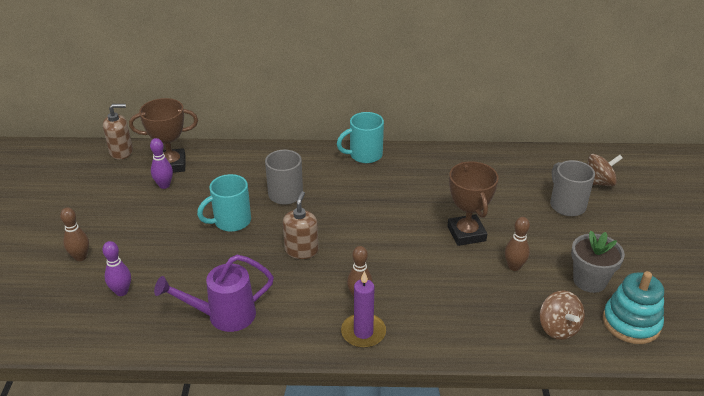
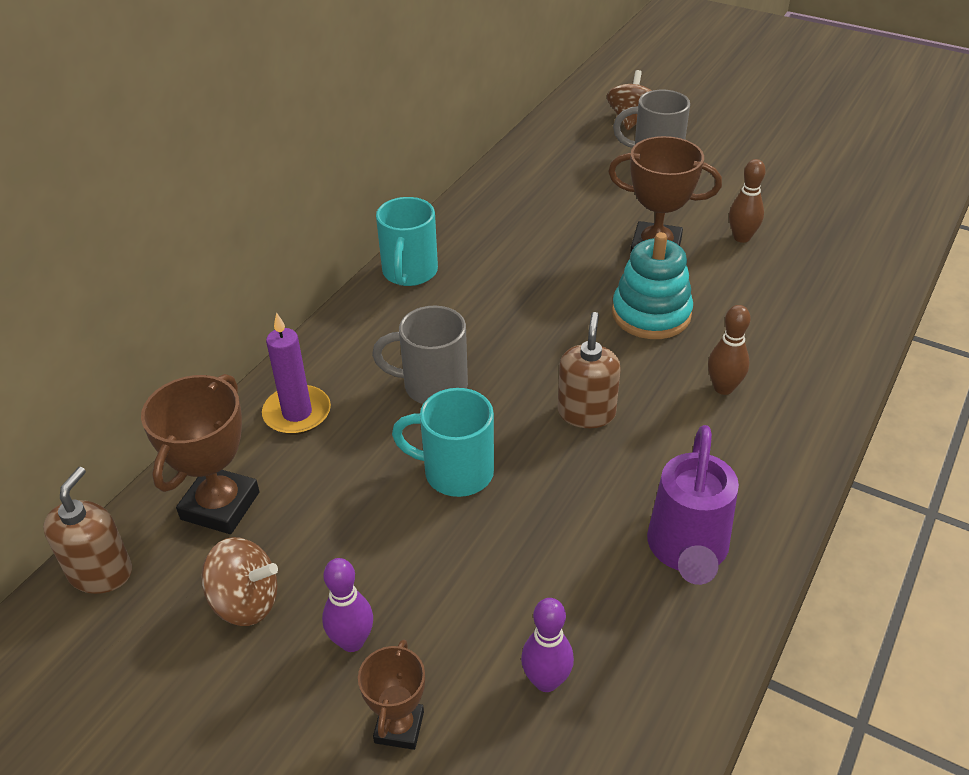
camera: 60 degrees left, 5 degrees up
brown bowling pin [60,207,89,261] -> brown trophy [358,639,425,750]
purple bowling pin [150,138,173,189] -> purple bowling pin moved to [322,558,373,652]
turquoise mug [197,174,251,232] -> turquoise mug turned 105 degrees clockwise [392,388,494,497]
brown soap dispenser [283,191,318,259] -> brown soap dispenser turned 60 degrees clockwise [558,312,621,428]
purple candle [341,271,386,348] -> purple candle moved to [262,312,331,435]
brown spinning top [540,291,585,340] -> brown spinning top moved to [201,537,278,626]
grey flower pot [571,231,625,293] -> none
turquoise stacking toy [603,271,664,344] -> turquoise stacking toy moved to [612,232,693,339]

